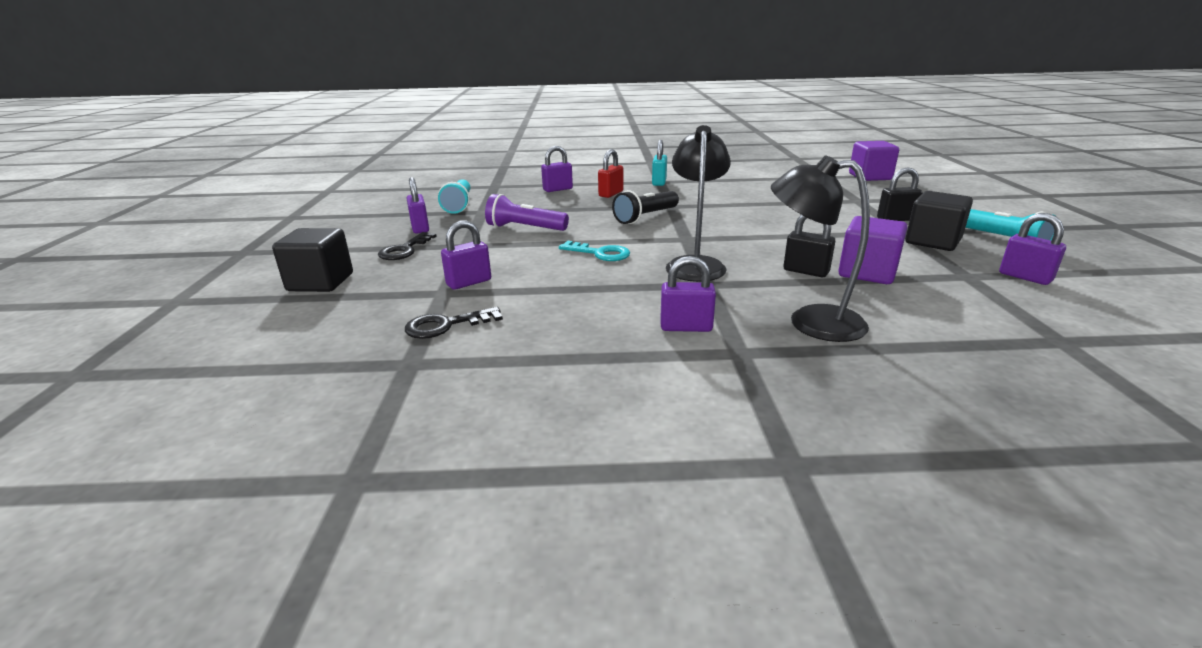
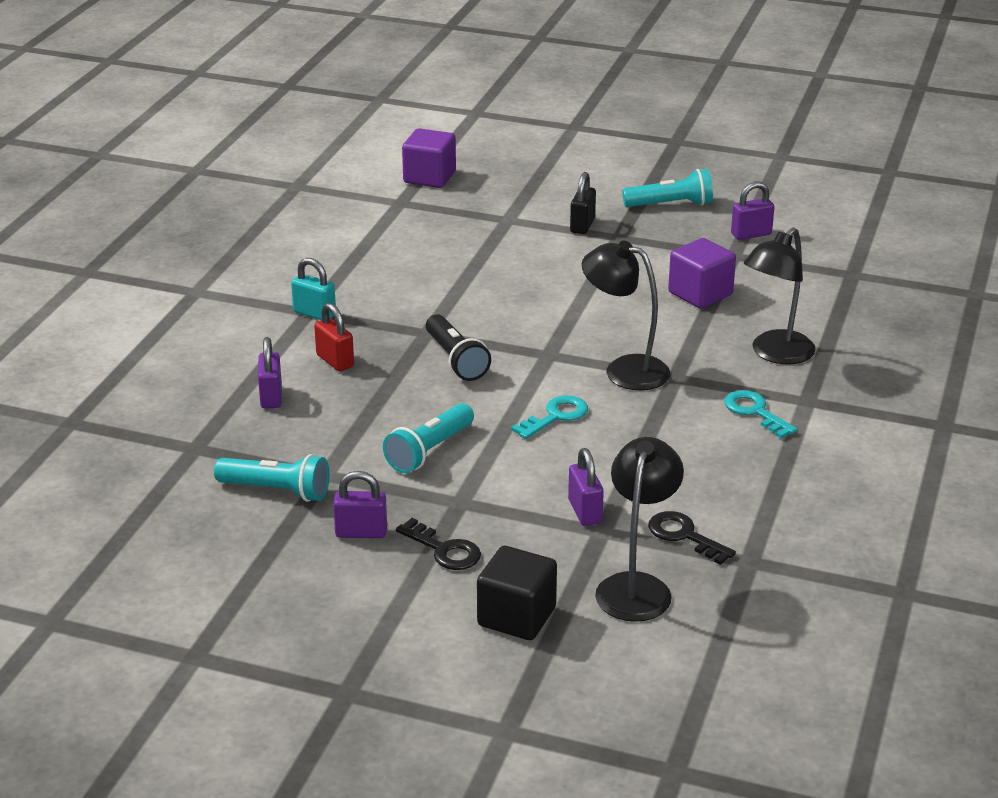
camera: 70 degrees left, 5 degrees up
black key [405,307,503,339] -> black key turned 135 degrees clockwise [648,511,736,565]
purple flashlight [485,194,569,231] -> turquoise flashlight [383,403,474,473]
purple padlock [660,256,716,332] -> turquoise key [724,390,798,438]
black padlock [783,215,835,277] -> none
black cube [905,191,973,251] -> none
none -> black lamp [595,437,684,622]

